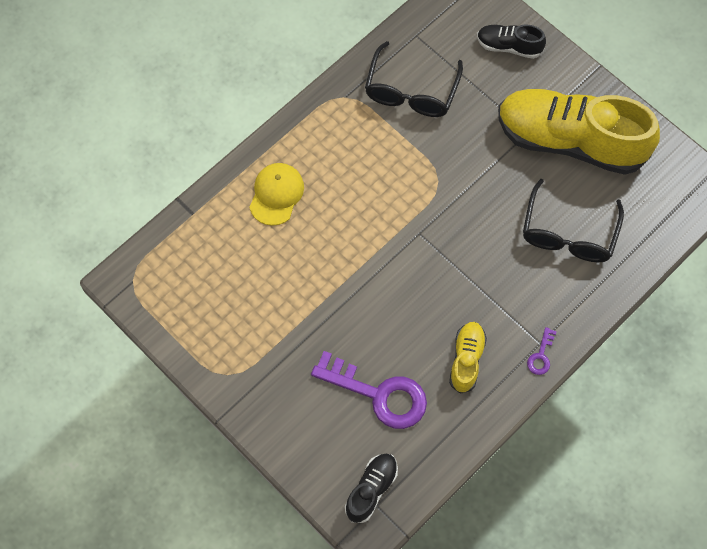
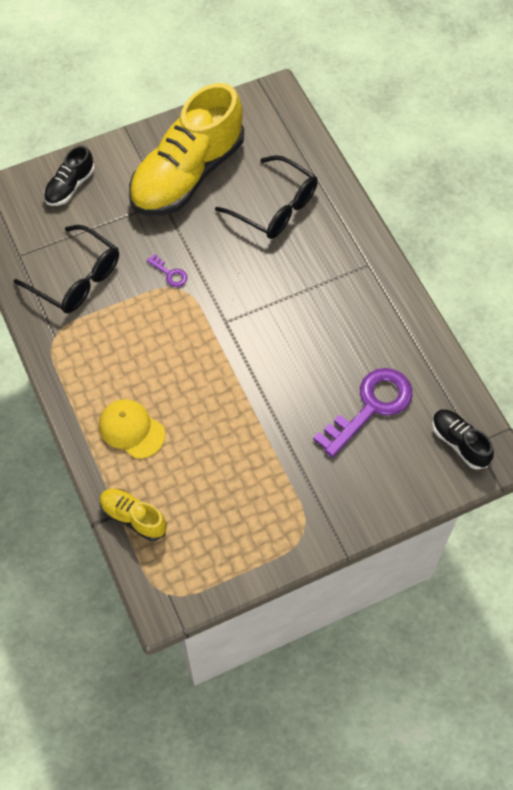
camera: 70 degrees left, 5 degrees down
yellow shoe [449,322,487,394] -> yellow shoe moved to [100,489,167,541]
purple key [527,327,557,375] -> purple key moved to [147,254,188,287]

